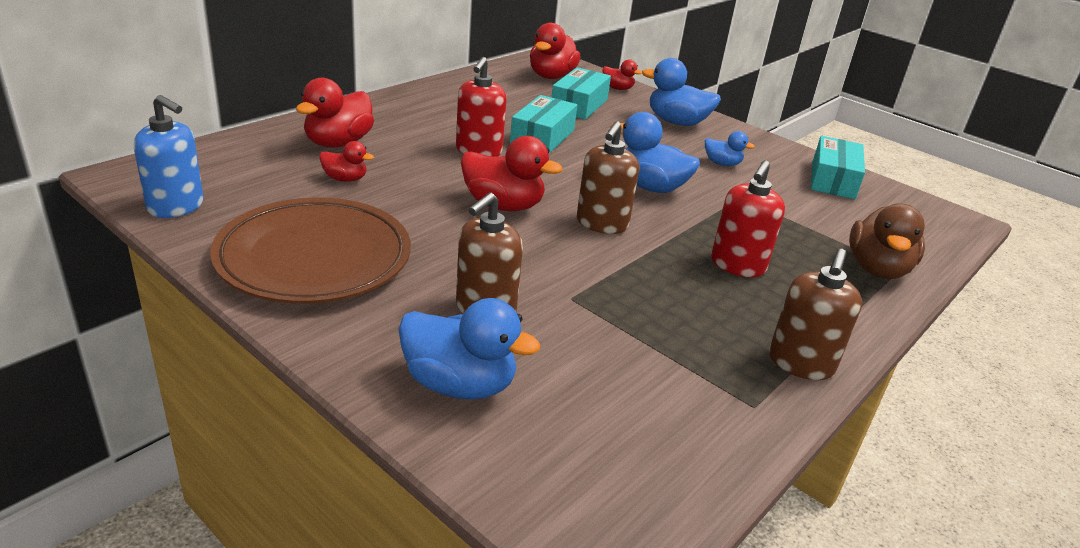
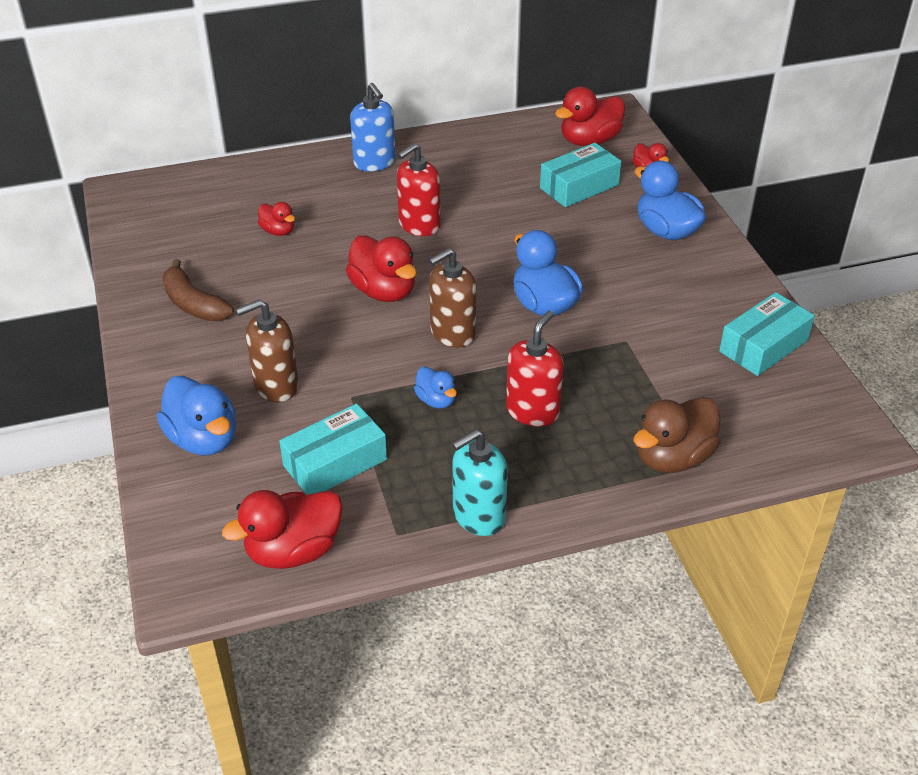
camera: 35 degrees right, 10 degrees up
blue soap dispenser [134,95,204,218] -> blue soap dispenser moved to [350,83,395,172]
brown plate [210,197,411,304] -> brown banana [163,259,234,321]
red duck [296,78,374,148] -> red duck moved to [222,490,343,569]
turquoise box [510,95,577,154] -> turquoise box moved to [279,404,387,495]
blue duck [705,131,755,166] -> blue duck moved to [414,367,457,408]
red soap dispenser [711,161,785,277] -> red soap dispenser turned 150 degrees clockwise [506,311,564,427]
brown soap dispenser [769,249,862,380] -> turquoise soap dispenser [452,429,508,536]

